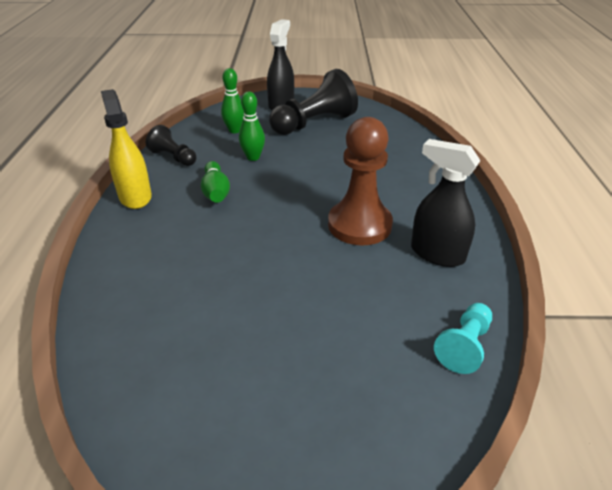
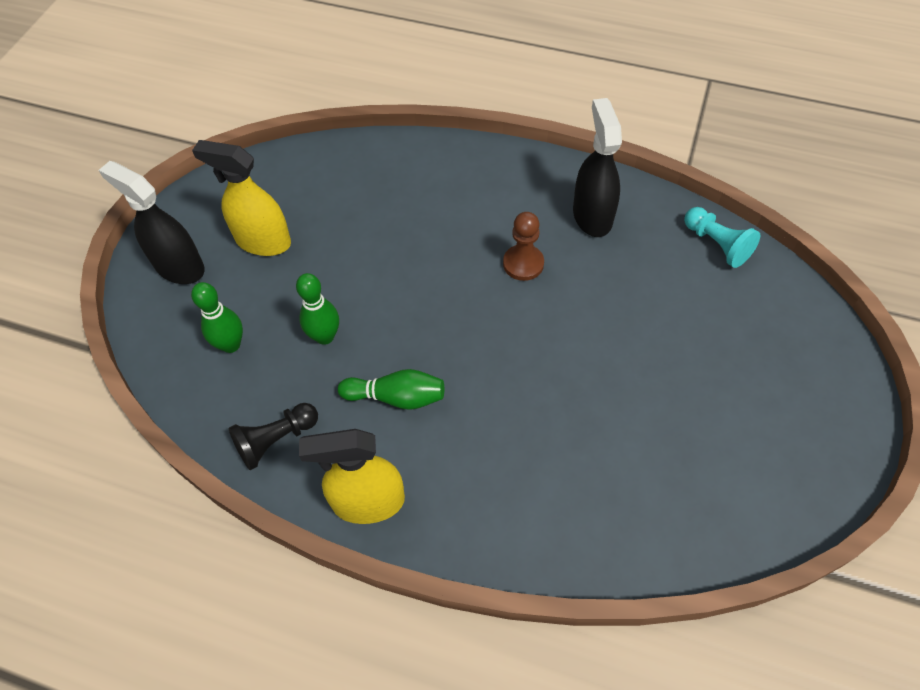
camera: 70 degrees left, 20 degrees up
black pawn [269,69,358,135] -> yellow spray bottle [192,140,291,256]
brown pawn [328,117,393,245] -> brown pawn [503,212,544,281], size x0.55
black spray bottle [411,139,481,267] -> black spray bottle turned 120 degrees clockwise [573,98,622,237]

